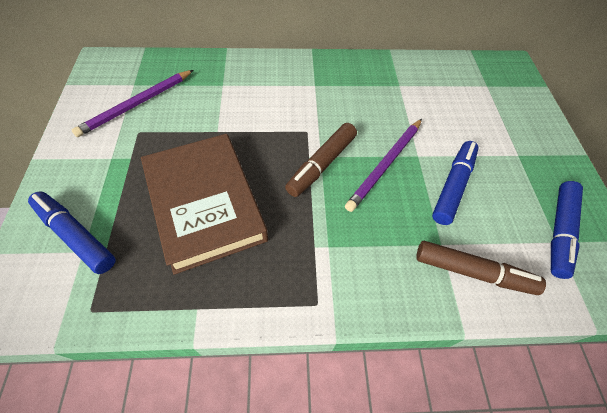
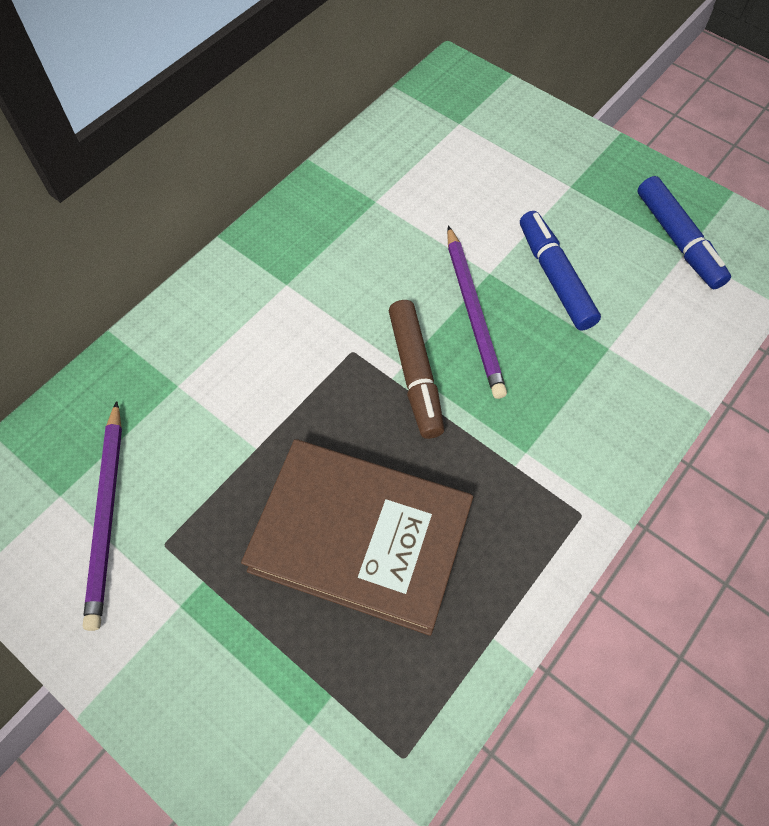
camera: 45 degrees left, 5 degrees up
blue marker [28,191,116,274] -> none
brown marker [416,241,546,295] -> none

